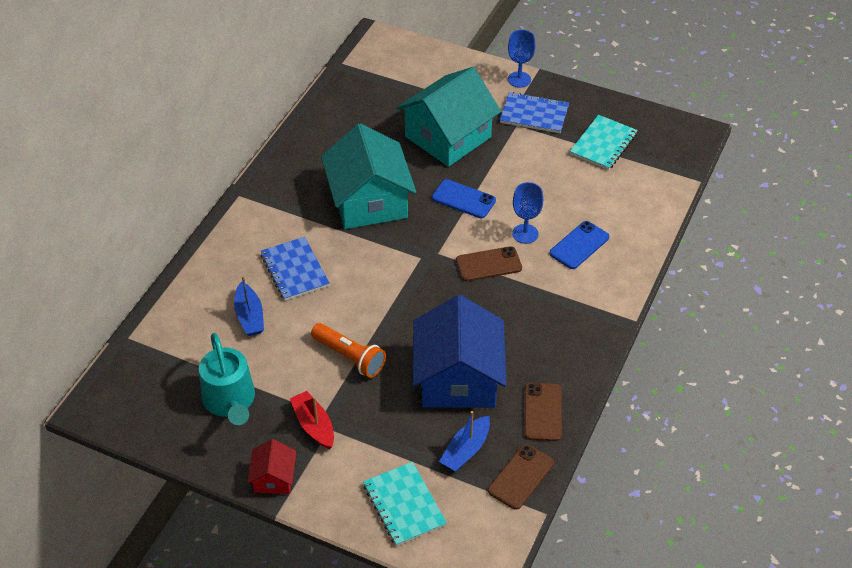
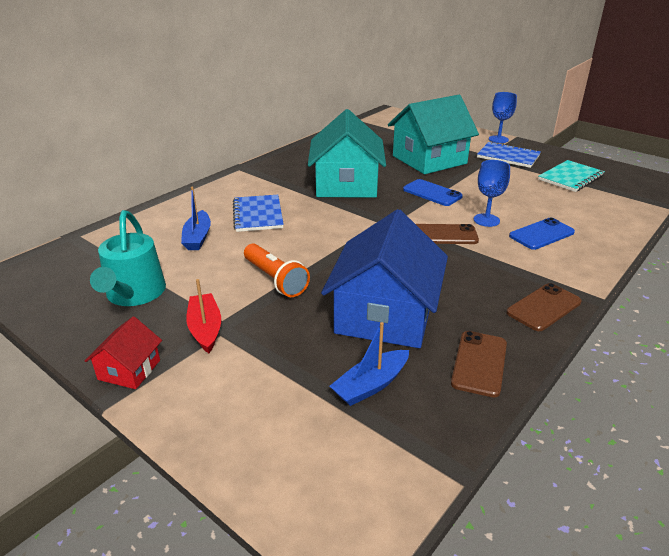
camera: 15 degrees right, 15 degrees down
turquoise notebook [363,462,447,546] -> none
brown phone [488,444,554,510] -> brown phone moved to [506,283,582,331]

